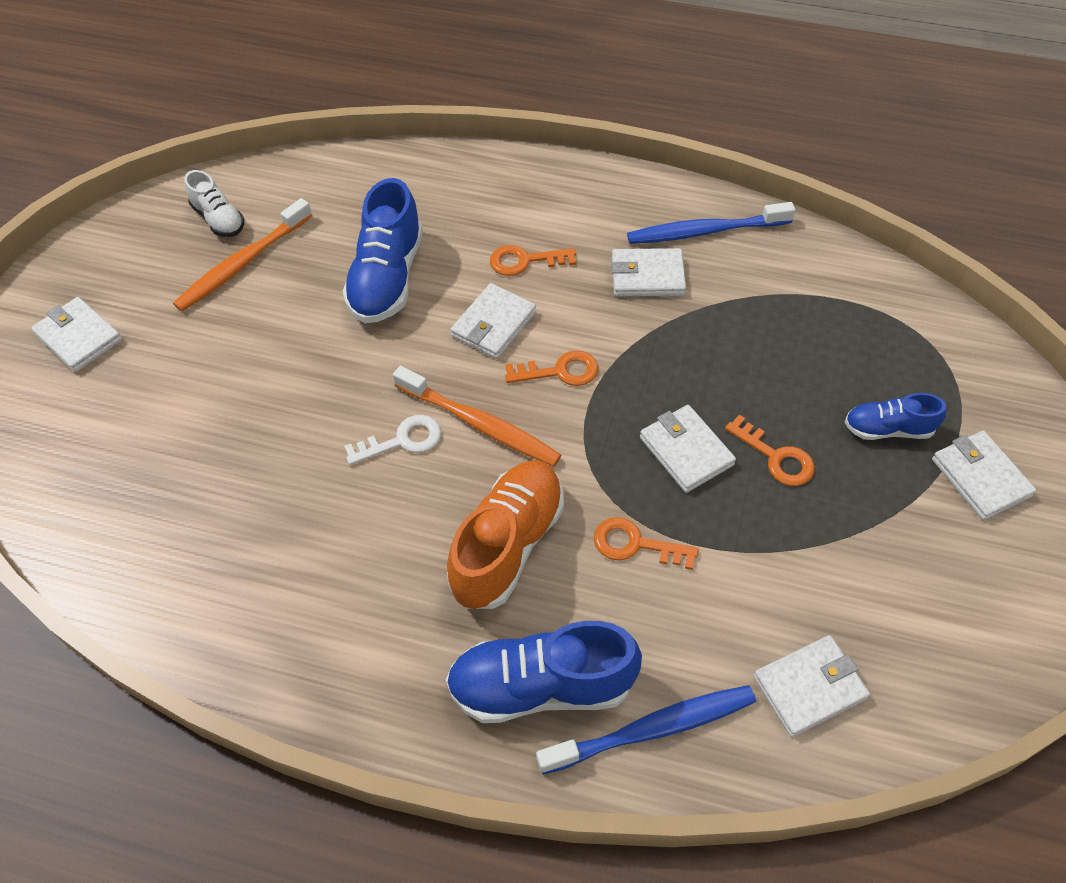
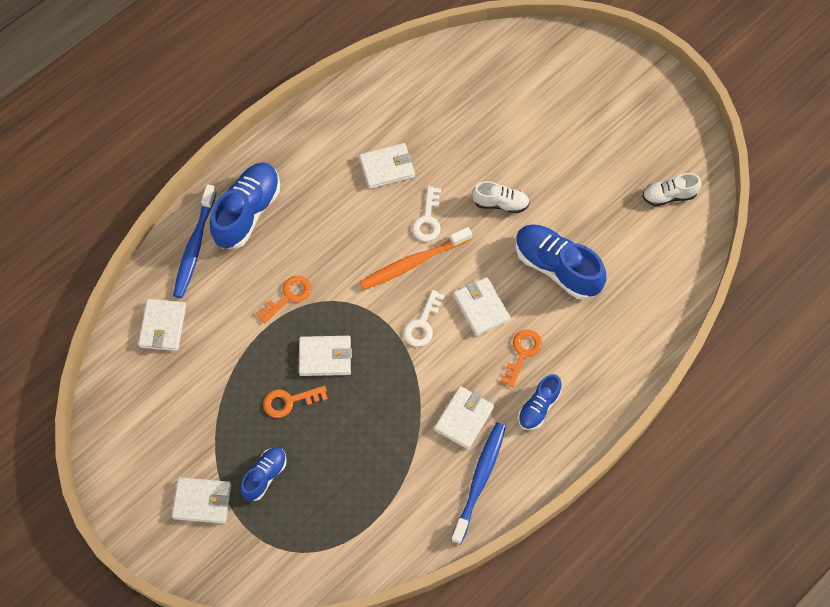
camera: 120 degrees right, 10 degrees up
white wallet [31,297,122,372] -> white wallet moved to [359,143,415,189]
orange toothbrush [173,198,312,312] -> none
orange shoe [447,460,564,609] -> none
orange key [505,350,598,386] -> white key [404,290,445,347]
none -> white shoe [472,181,530,213]
none -> blue shoe [518,374,561,430]

